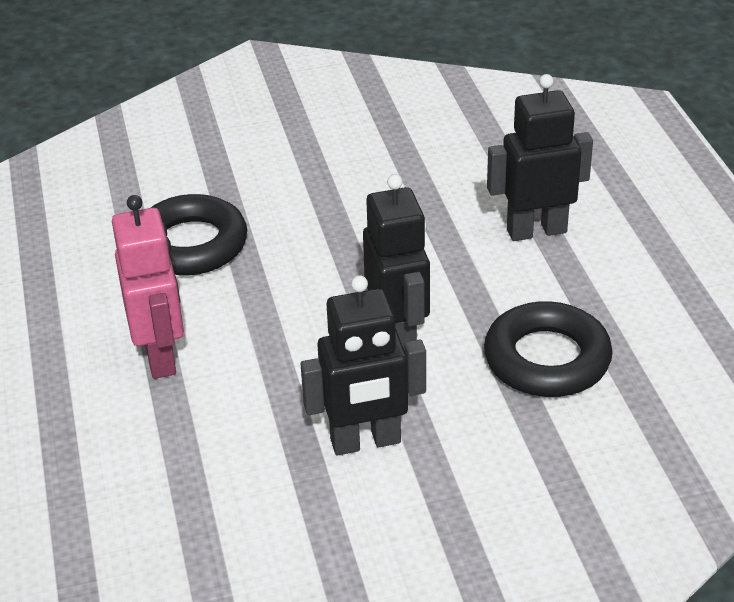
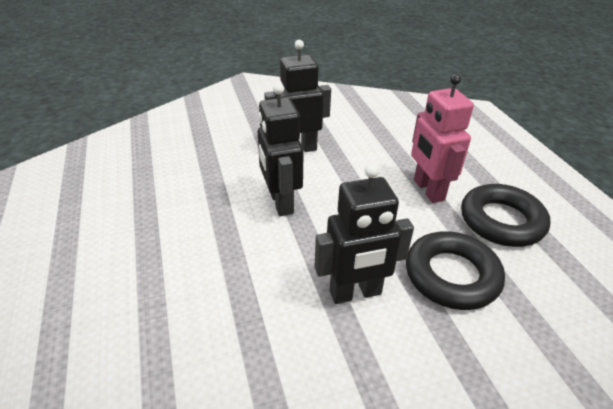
camera: 175 degrees right, 0 degrees up
black ring [484,301,613,397] -> black ring moved to [461,184,550,247]
black robot [487,74,593,241] -> black robot moved to [315,164,414,304]

